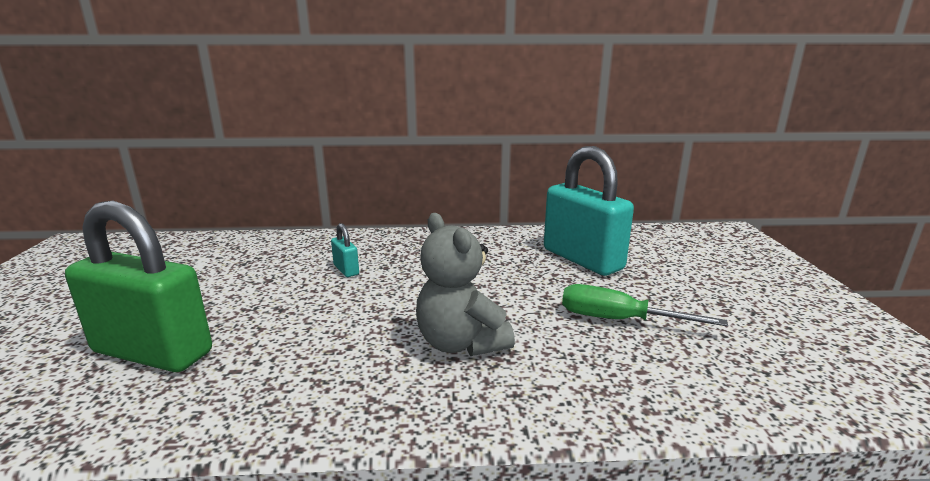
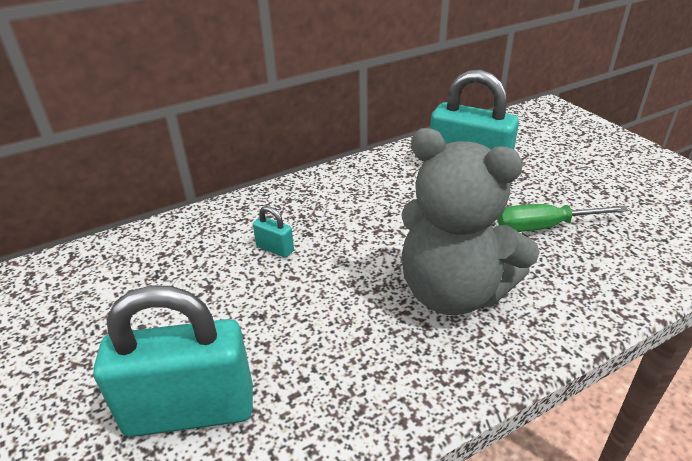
camera: 25 degrees left, 15 degrees up
green padlock [65,201,212,372] -> turquoise padlock [93,285,253,437]
grey teddy bear [416,213,515,356] -> grey teddy bear [401,128,540,315], size x1.51

